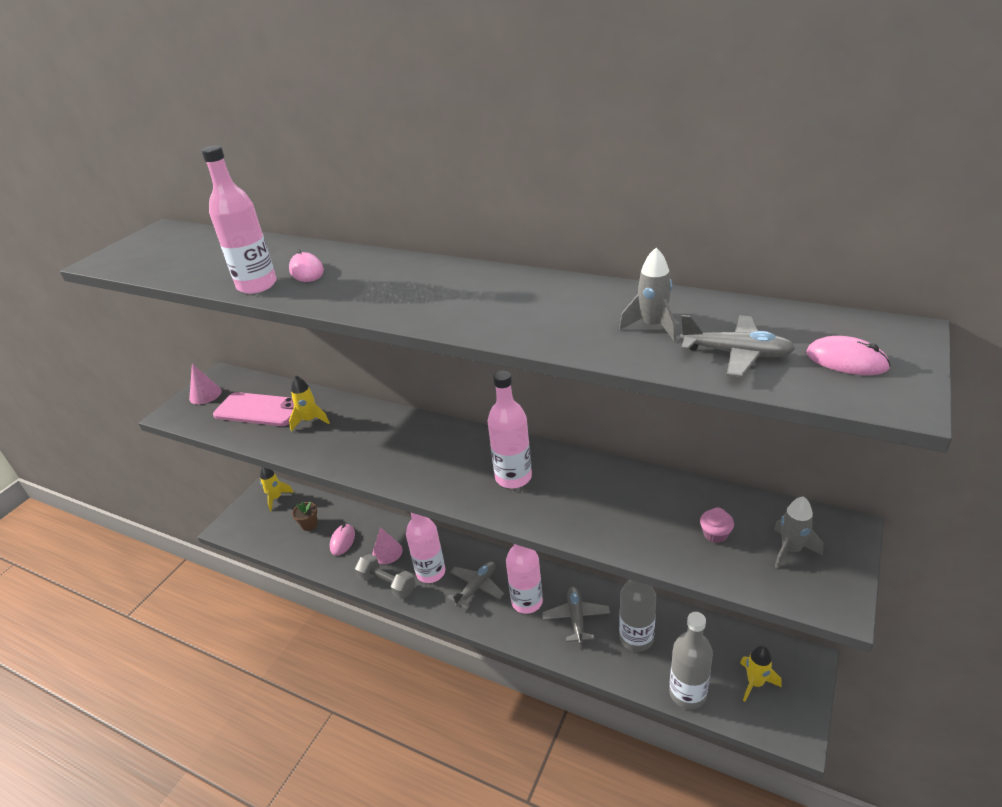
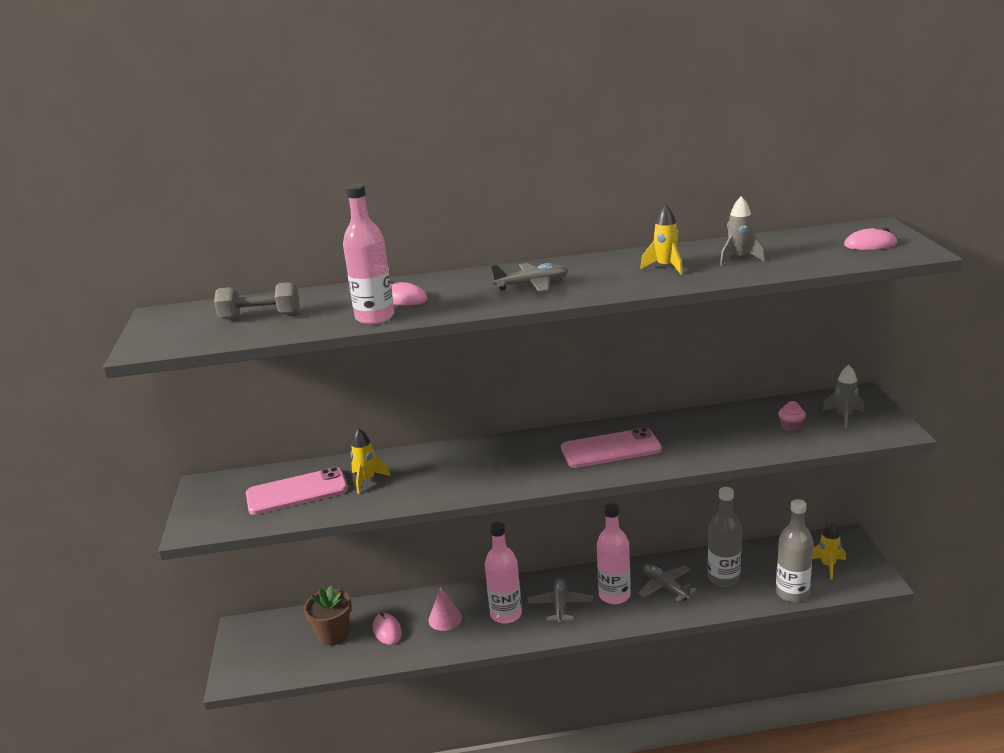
camera: 35 degrees left, 10 degrees down
pink cone [189,364,222,405] -> none
yellow rocket [260,467,294,511] -> yellow rocket moved to [640,205,683,275]
brown flower pot [292,502,318,531] -> brown flower pot [304,585,352,646], size x1.61
grey dumbbell [355,554,415,599] -> grey dumbbell moved to [214,282,299,319]
pink bottle [487,371,532,488] -> pink phone [561,428,662,468]
grey plane [680,315,796,377] -> grey plane moved to [491,263,568,292]

